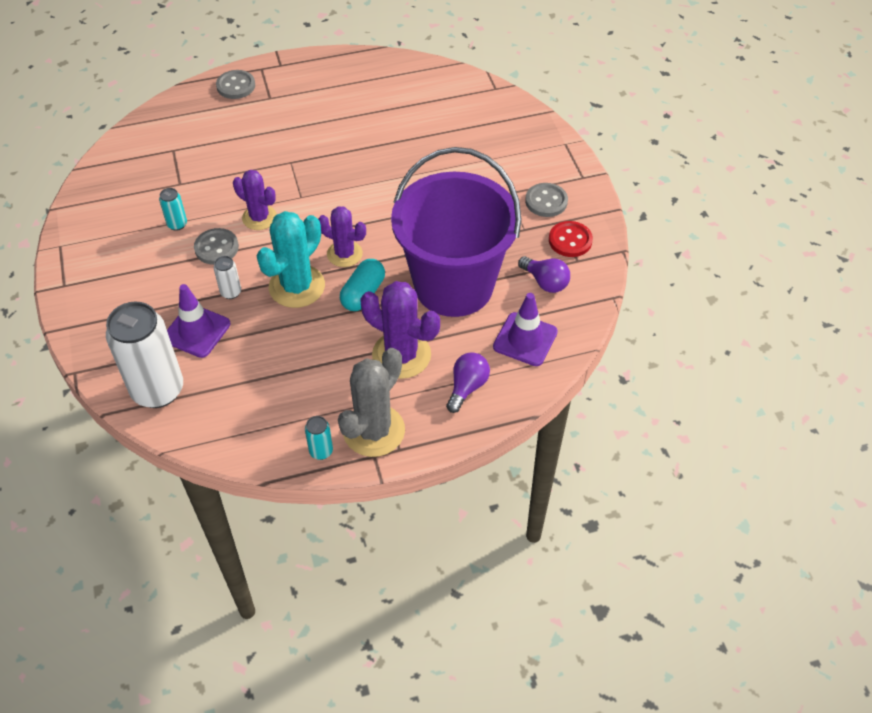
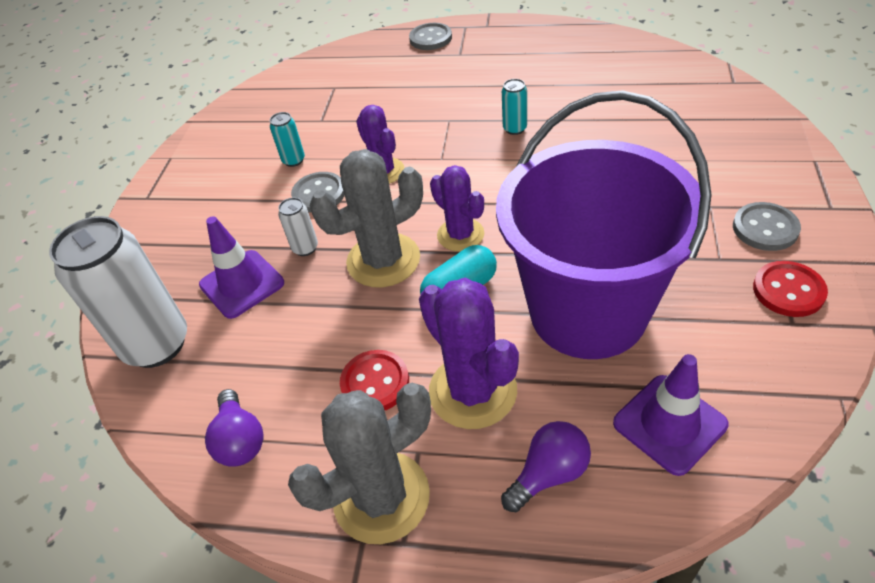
camera: 30 degrees right, 5 degrees down
turquoise cactus [257,211,325,308] -> grey cactus [310,149,423,287]
turquoise can [305,416,333,460] -> turquoise can moved to [502,79,527,135]
purple light bulb [518,256,570,293] -> purple light bulb moved to [205,389,263,467]
none -> red button [340,350,409,410]

